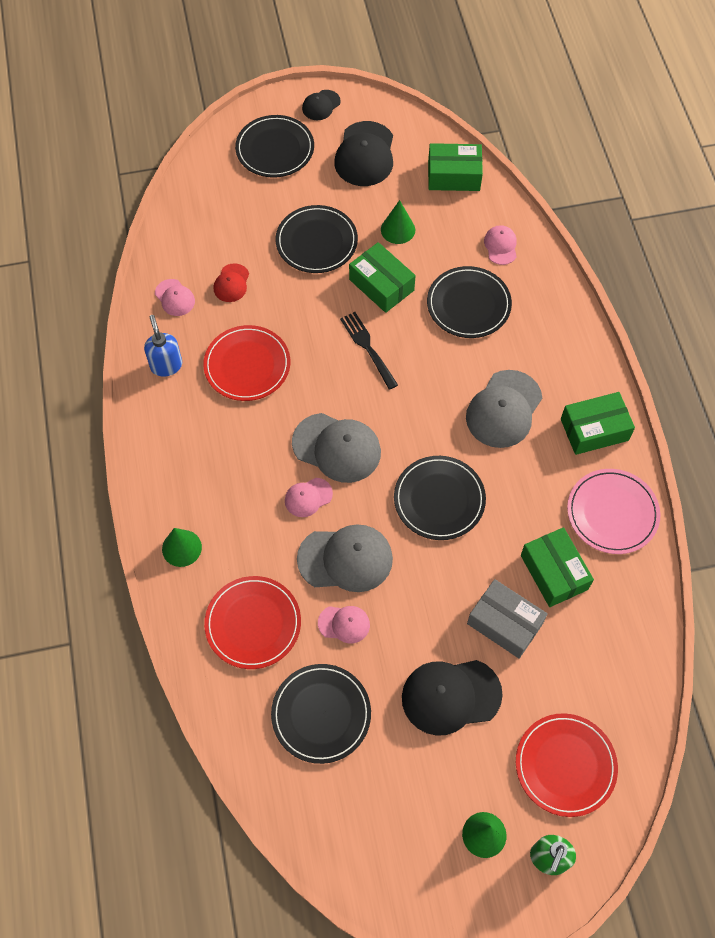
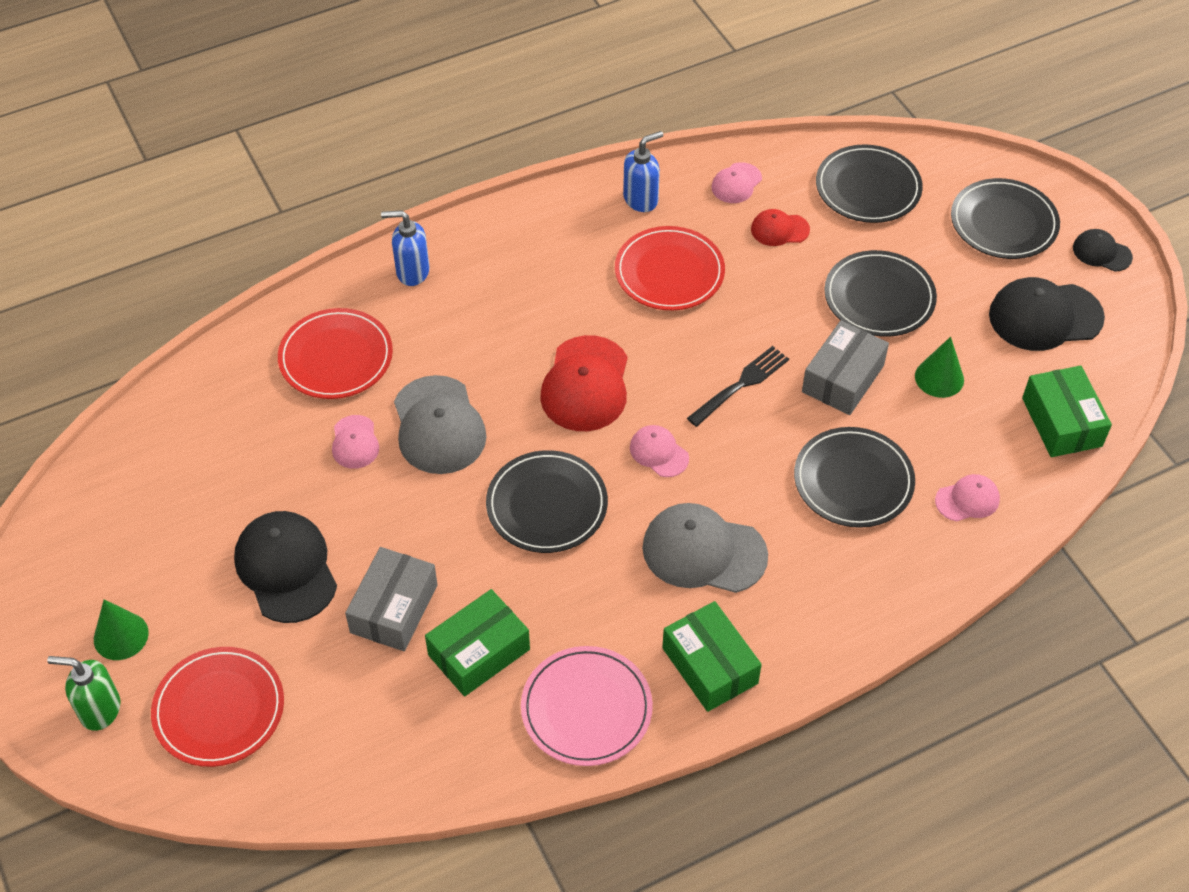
camera: 75 degrees right, 10 degrees down
green cone [162,528,202,567] -> blue soap dispenser [381,210,429,286]
black plate [271,664,371,764] -> black plate moved to [816,144,923,223]
pink cap [285,478,333,517] -> pink cap moved to [630,425,689,477]
grey cap [292,413,381,483] -> red cap [540,335,628,431]
green box [349,242,416,313] -> grey box [802,320,889,415]

